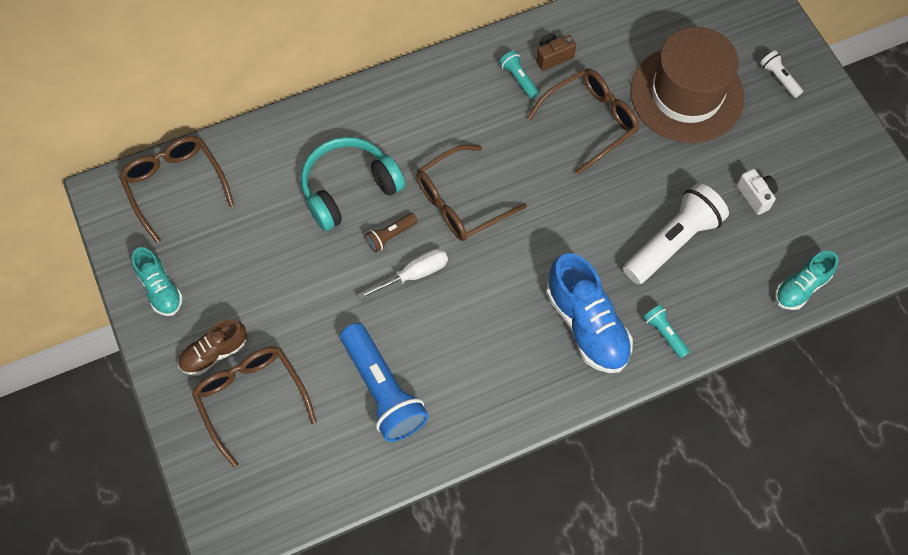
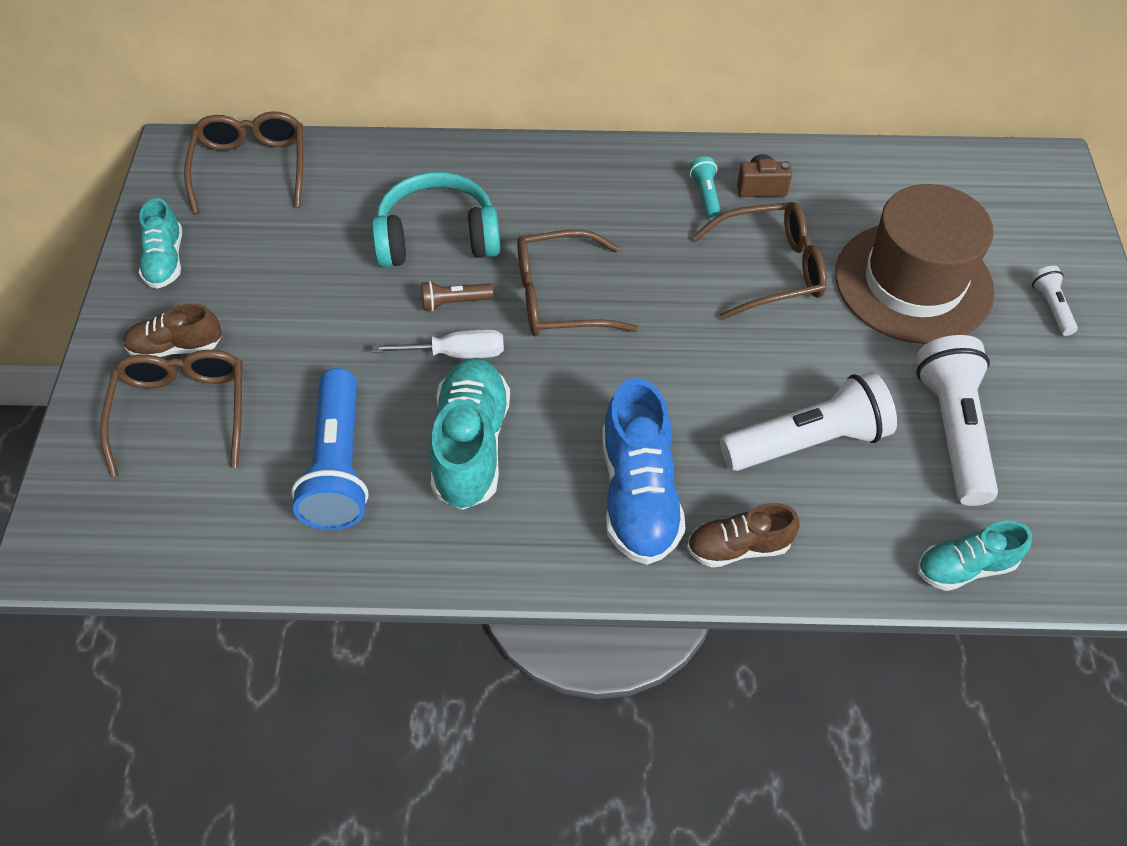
camera: 25 degrees right, 10 degrees down
turquoise flashlight [643,305,690,359] -> brown shoe [687,503,799,568]
white camera [737,169,778,215] -> white flashlight [916,335,998,506]
none -> turquoise shoe [429,358,510,510]

